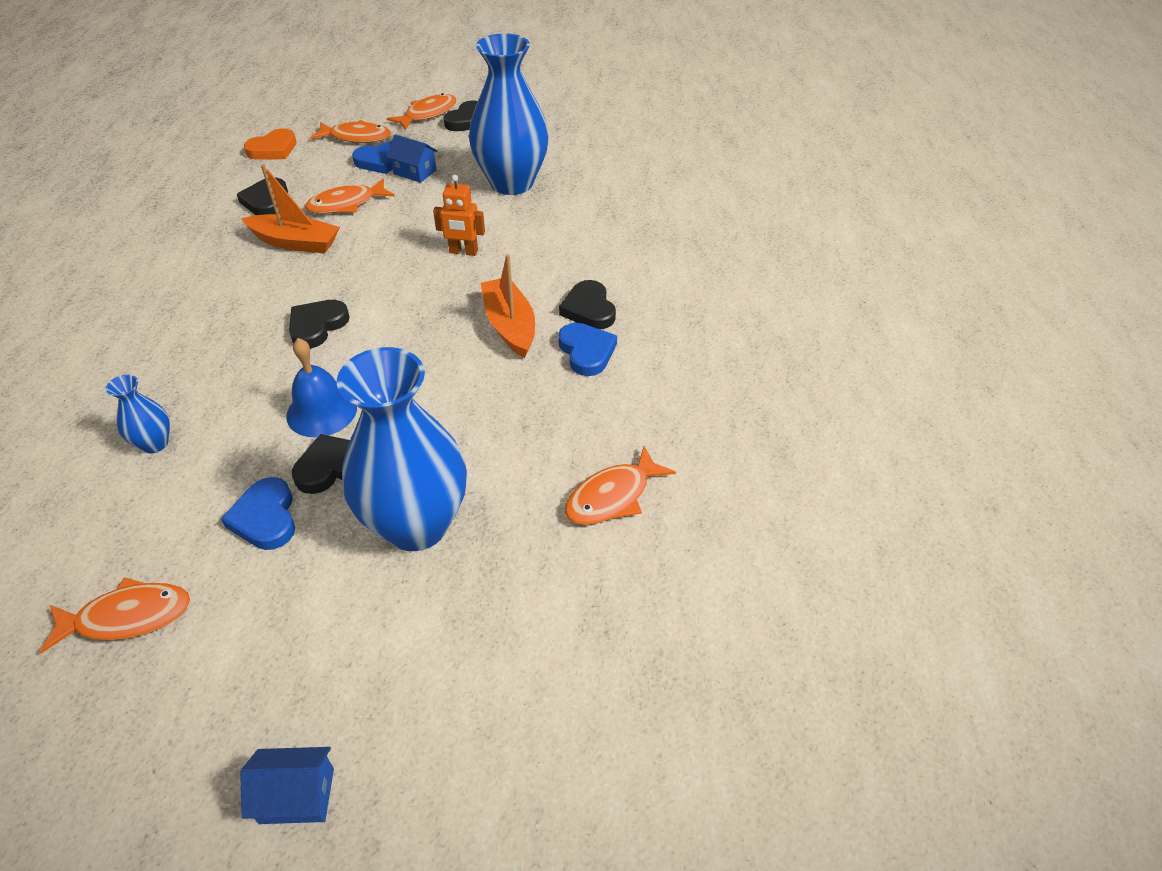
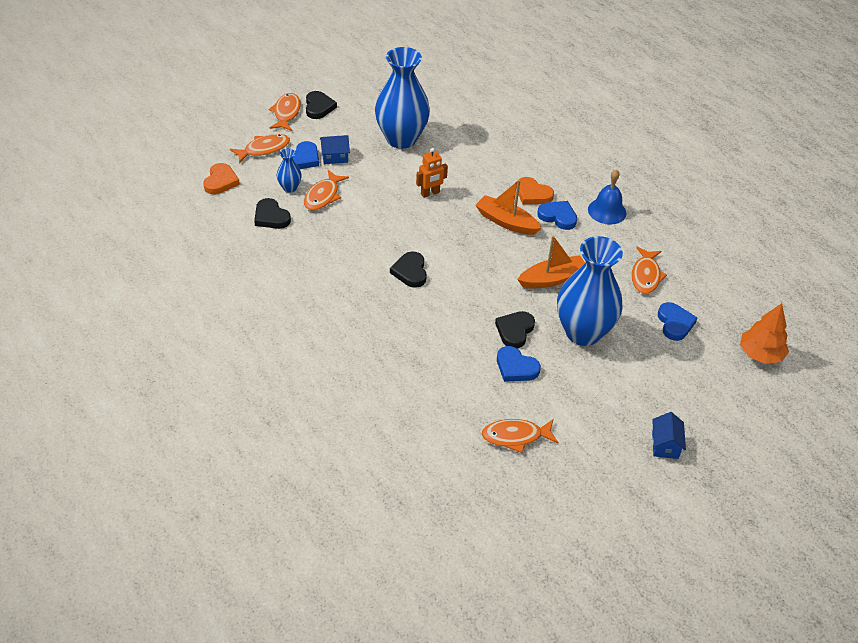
camera: 40 degrees left, 0 degrees up
orange fish [39,578,190,653] -> orange fish turned 135 degrees counterclockwise [481,419,559,453]
blue vase [106,375,170,453] -> blue vase moved to [277,148,302,193]
blue house [240,747,334,824] -> blue house turned 45 degrees counterclockwise [652,412,686,459]
orange boat [241,164,340,254] -> orange boat moved to [517,235,585,288]
blue bell [286,338,357,437] -> blue bell moved to [588,169,626,225]
black heart [559,280,616,329] -> orange heart [516,177,554,205]
none -> blue heart [658,302,698,341]
none -> orange tree [740,303,789,364]

